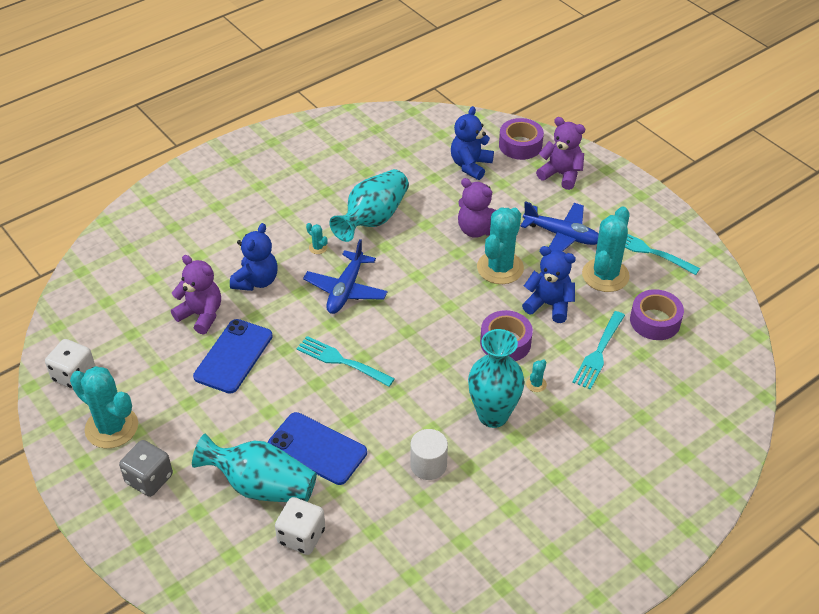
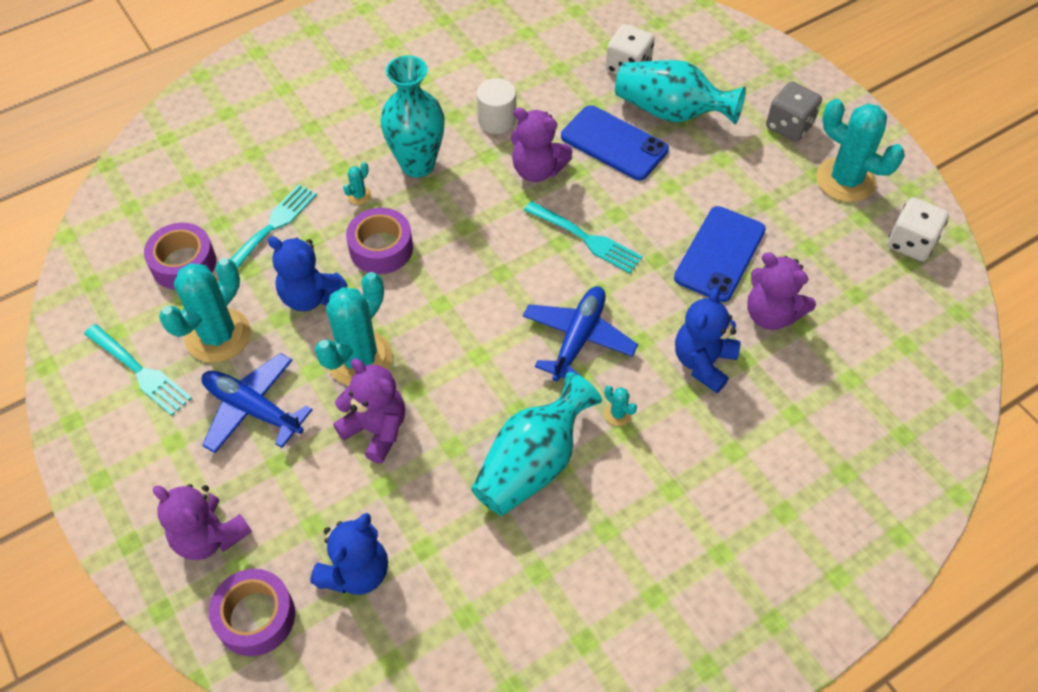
camera: 175 degrees left, 10 degrees up
none -> purple teddy bear [511,108,573,182]

